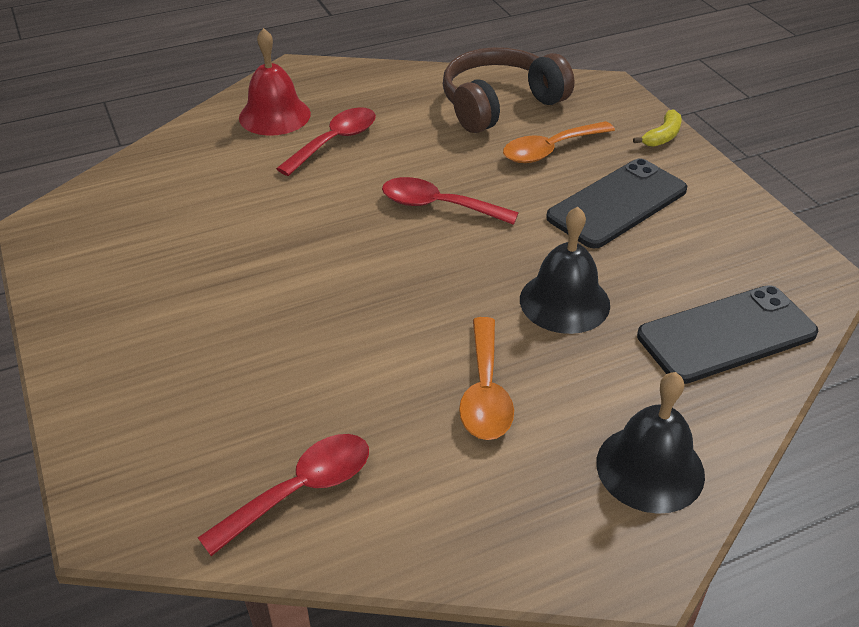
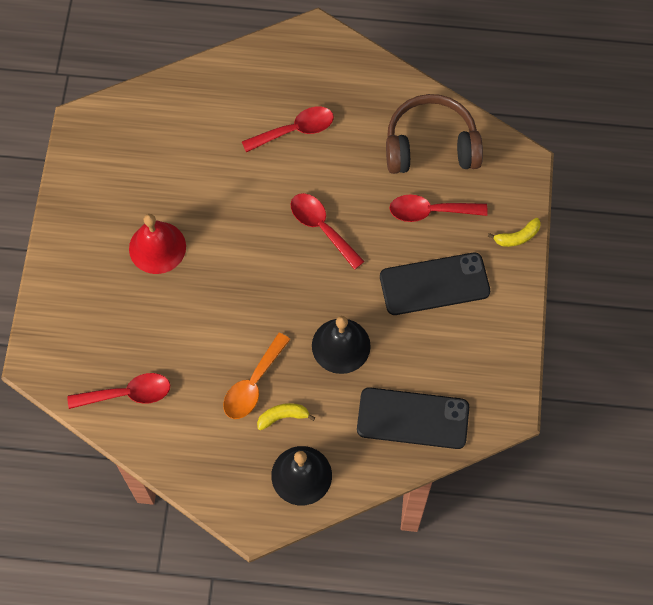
camera: 30 degrees right, 25 degrees up
red bell [239,28,311,135] -> red bell moved to [129,214,186,274]
orange spoon [503,121,615,163] -> red spoon [389,195,488,222]
none -> yellow banana [257,403,315,430]

